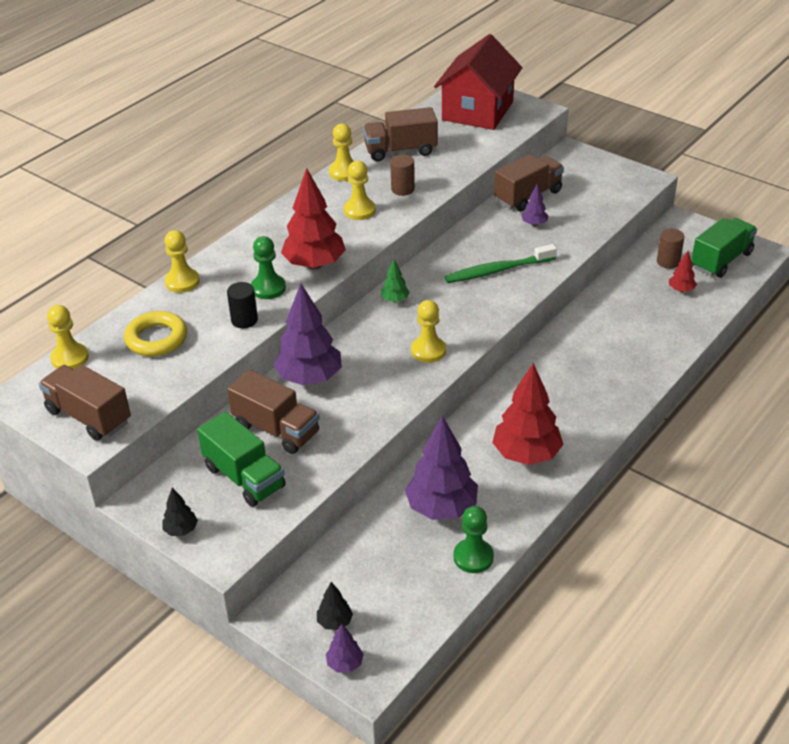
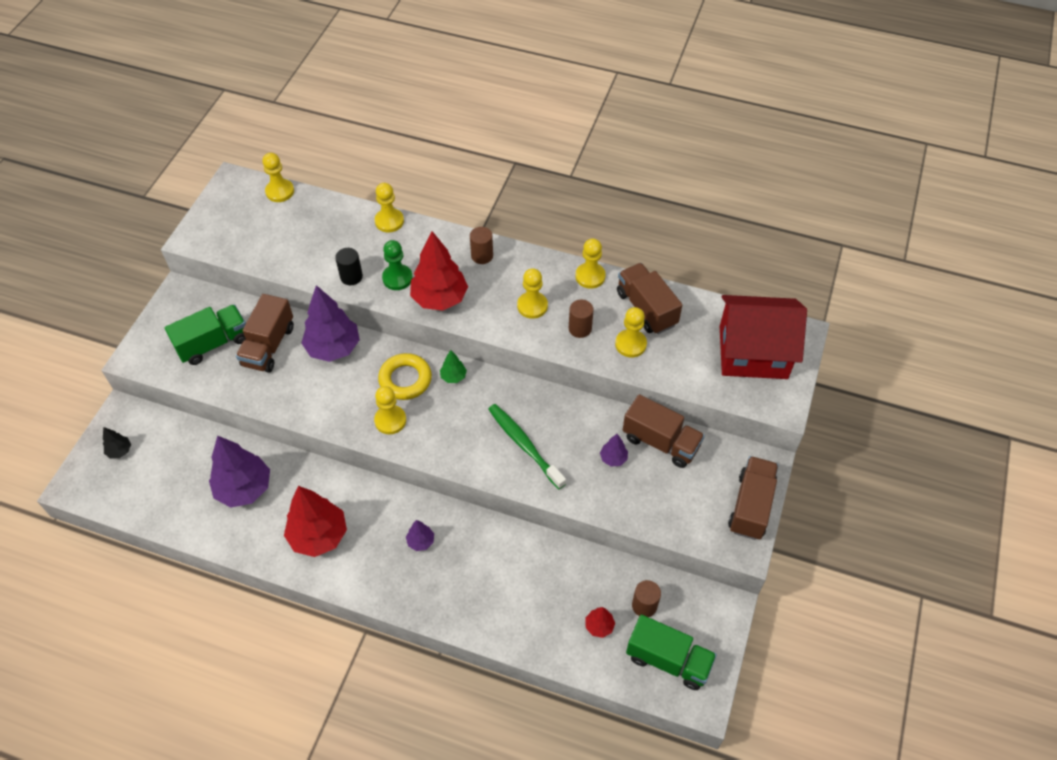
camera: 70 degrees right, 15 degrees up
brown truck [39,365,131,441] -> brown truck moved to [728,456,778,540]
yellow ring [124,311,187,356] -> yellow ring moved to [378,353,432,400]
black tree [162,488,198,536] -> none
green truck [197,412,286,507] -> green truck turned 150 degrees counterclockwise [165,304,246,365]
purple tree [326,624,364,672] -> purple tree moved to [406,520,434,551]
green pawn [454,506,494,573] -> none
none -> brown cylinder [470,227,493,264]
none -> yellow pawn [615,307,647,358]

